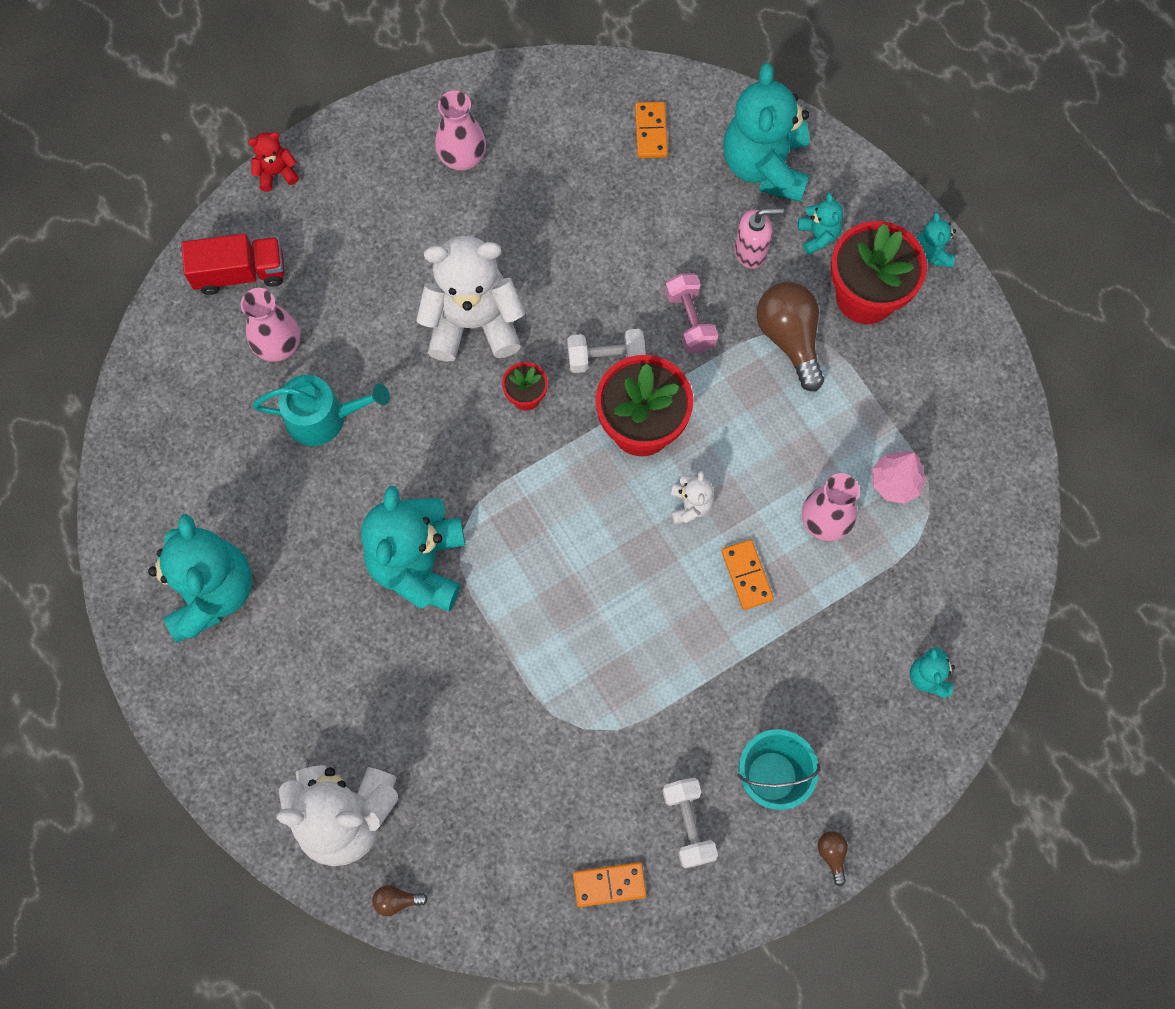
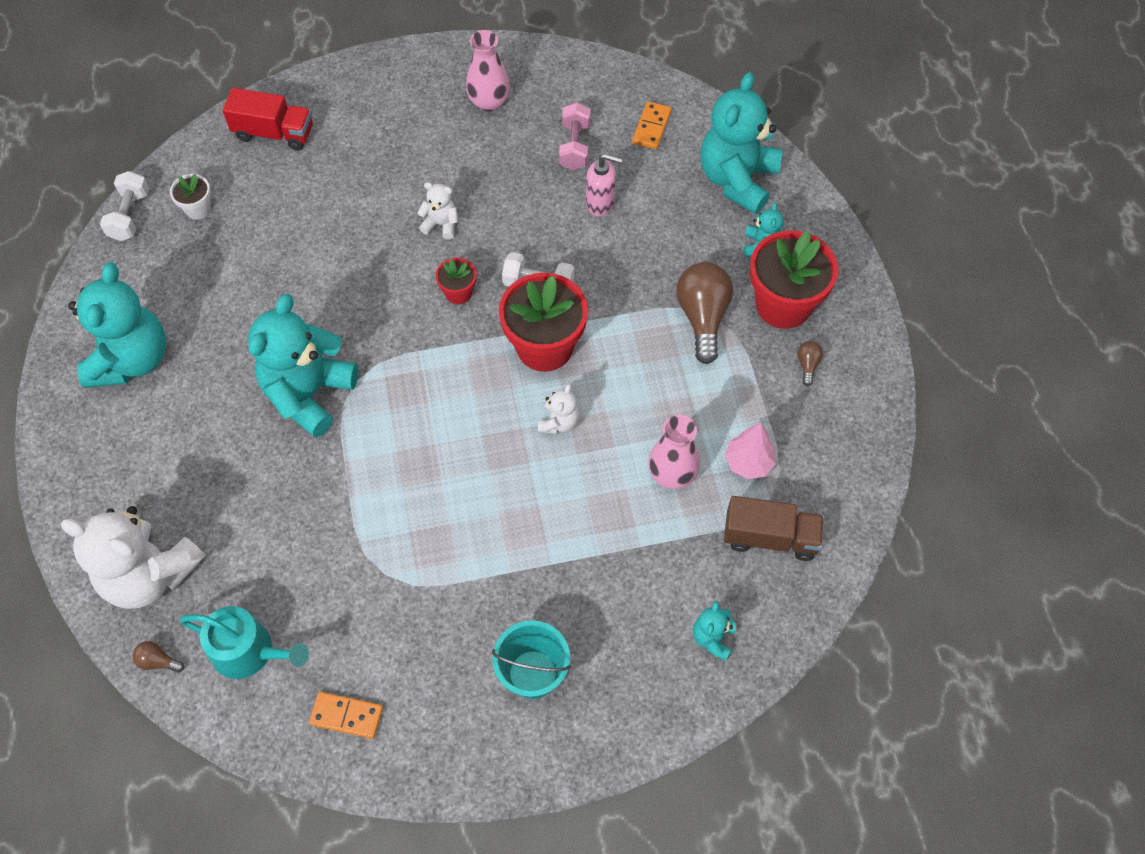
camera: 20 degrees right, 10 degrees down
pink vase [241,288,300,362] -> none
red teddy bear [248,132,299,192] -> none
turquoise watering can [252,375,390,446] -> turquoise watering can moved to [179,606,309,679]
white teddy bear [416,236,525,362] -> white teddy bear [418,182,458,239], size x0.45
white dumbbell [662,778,718,868] -> white dumbbell moved to [100,171,149,241]
pink dumbbell [665,273,718,353] -> pink dumbbell moved to [559,102,590,170]
orange domino [721,540,774,610] -> none
pink soap dispenser [735,208,783,269] -> pink soap dispenser moved to [586,154,623,216]
brown light bulb [818,831,848,886] -> brown light bulb moved to [797,341,823,386]
turquoise teddy bear [916,212,956,267] -> none
none -> white flower pot [170,174,211,220]
none -> brown truck [724,496,824,561]

